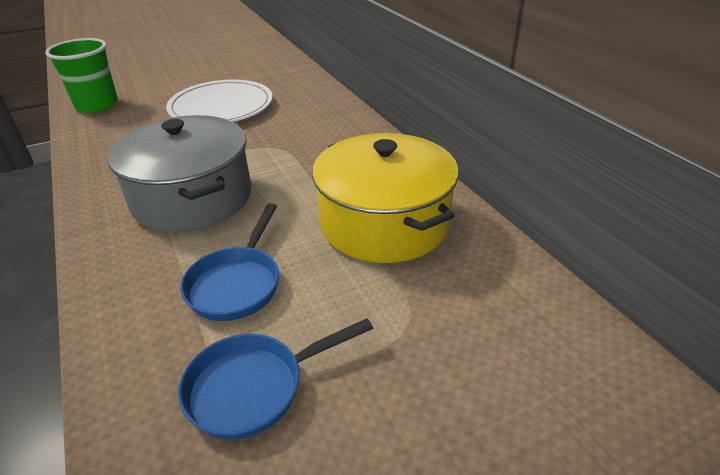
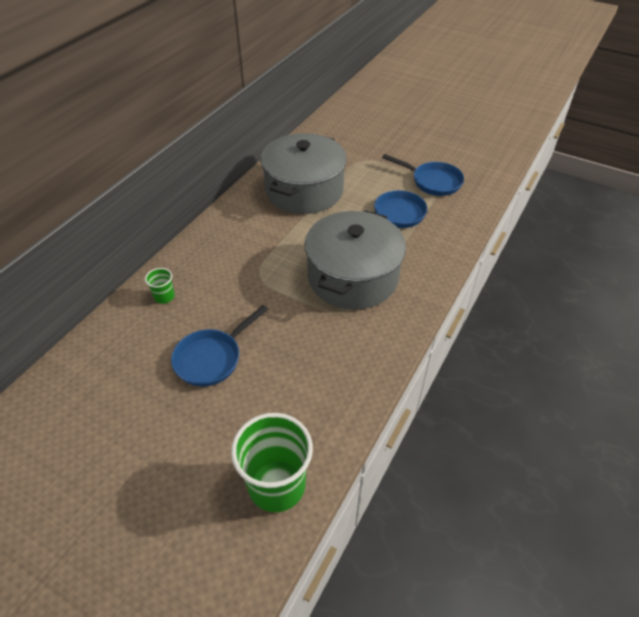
camera: 125 degrees left, 10 degrees up
white plate [166,80,273,122] -> blue pan [171,305,268,387]
yellow pot [312,133,459,263] -> grey pot [260,133,347,214]
none -> green cup [145,268,175,304]

